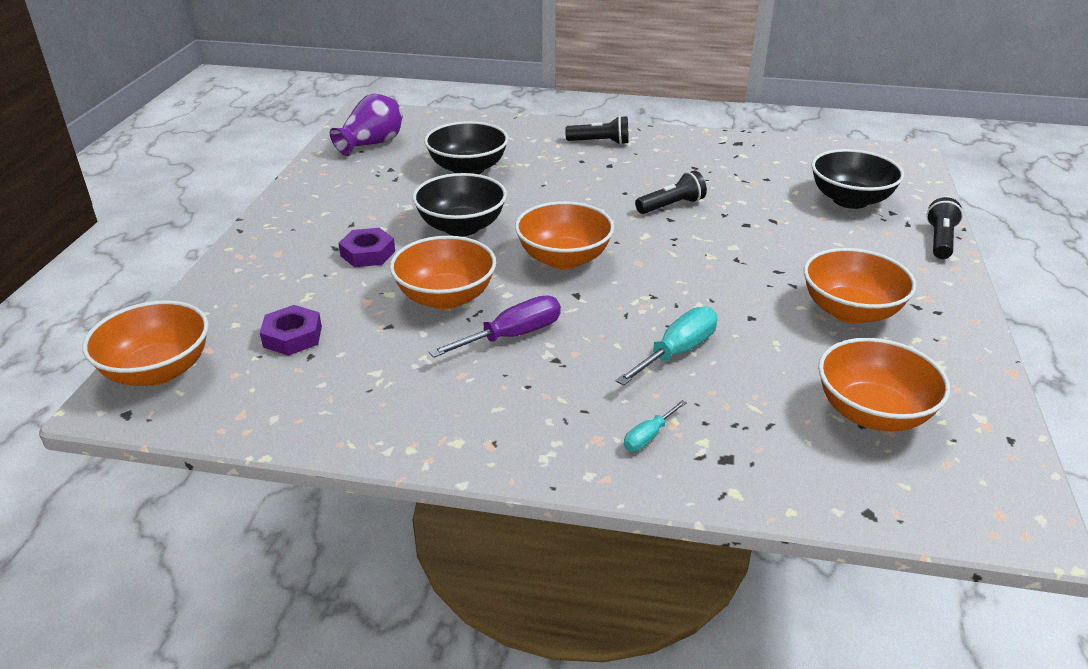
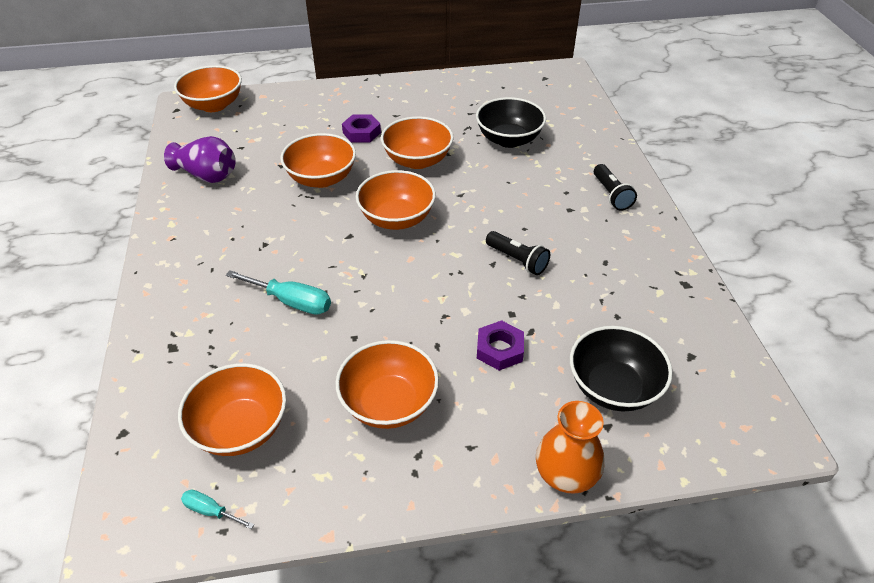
camera: 70 degrees right, 10 degrees up
purple nut [260,305,322,356] -> purple nut moved to [477,320,524,371]
purple vase [330,94,403,156] -> purple vase moved to [164,136,236,183]
black bowl [413,173,507,237] -> orange bowl [381,116,454,169]
purple screwdriver [429,295,561,358] -> none
turquoise screwdriver [624,400,687,451] -> turquoise screwdriver moved to [181,490,254,529]
black flashlight [926,197,963,259] -> orange vase [536,401,605,494]

